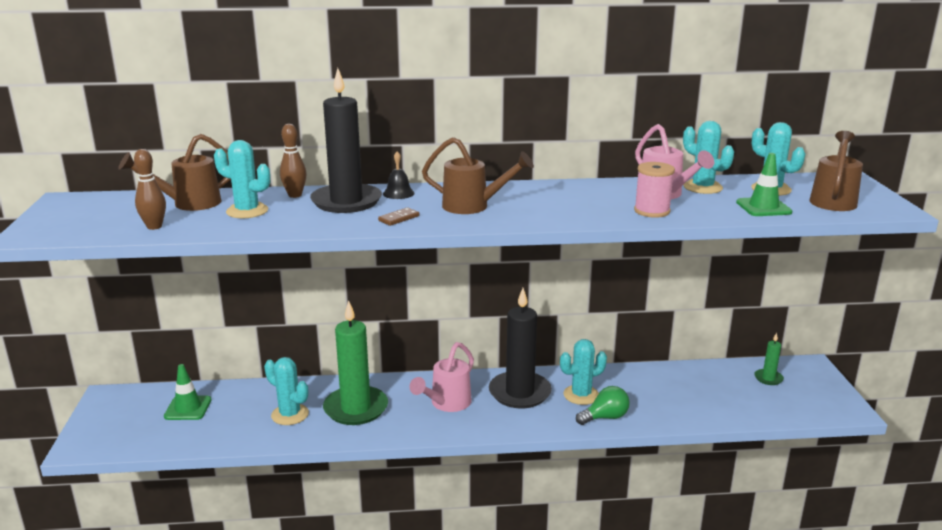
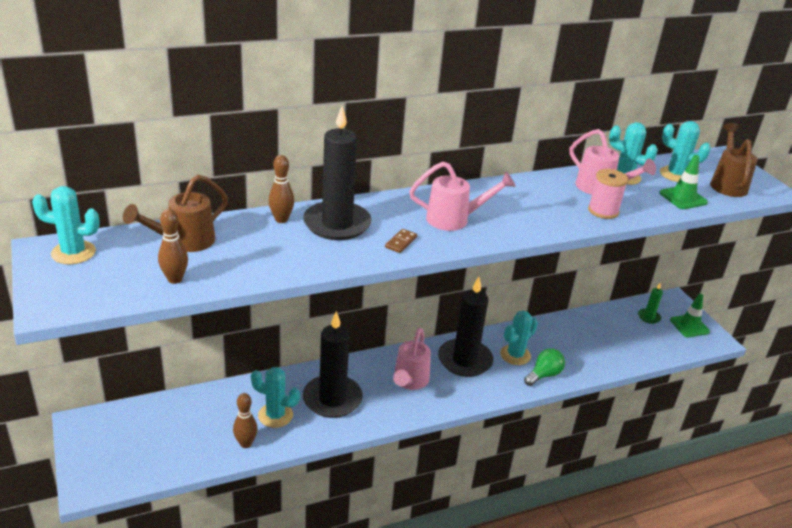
camera: 20 degrees left, 10 degrees up
green traffic cone [164,364,212,420] -> green traffic cone moved to [670,294,710,337]
turquoise cactus [214,140,270,218] -> turquoise cactus moved to [32,186,100,264]
green candle [323,300,388,425] -> black candle [303,311,363,418]
black bell [383,151,415,199] -> none
brown watering can [422,137,534,214] -> pink watering can [409,162,516,231]
none -> brown bowling pin [233,393,258,448]

